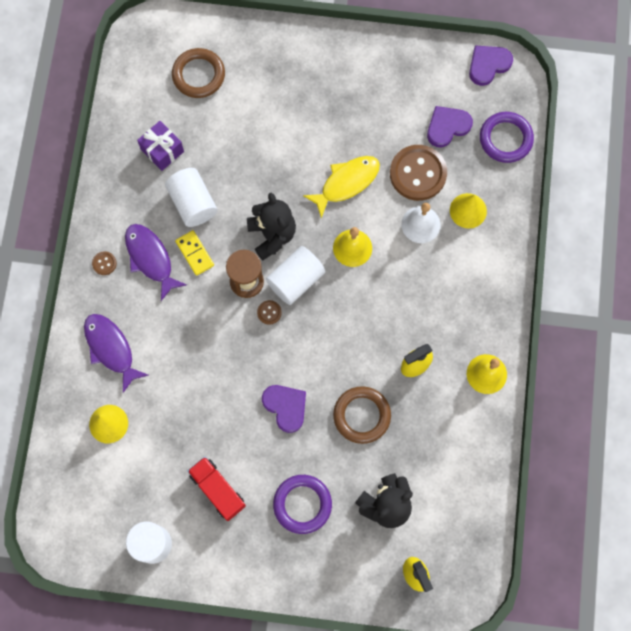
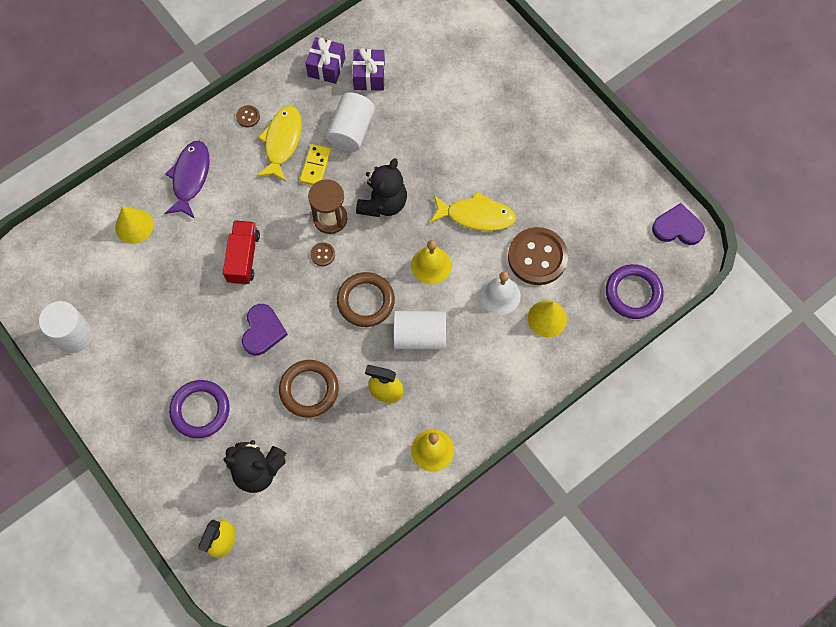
camera: 45 degrees right, 5 degrees down
purple fish [125,224,187,301] -> yellow fish [257,106,302,182]
brown ring [172,48,225,98] -> brown ring moved to [337,272,395,327]
red truck [188,457,246,521] -> red truck moved to [223,220,260,285]
white cylinder [266,246,325,305] -> white cylinder moved to [394,311,446,350]
purple heart [427,106,473,147] -> none
none -> purple gift [306,37,345,84]

